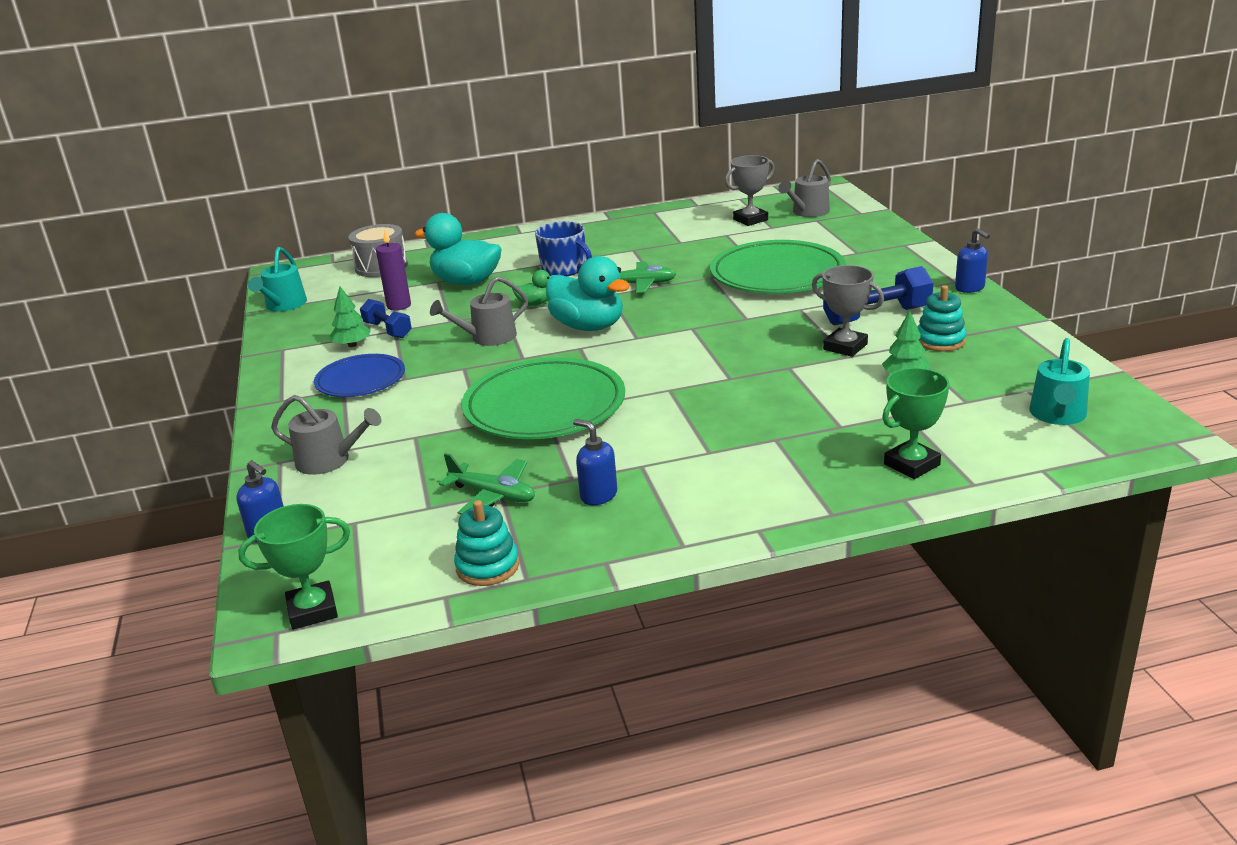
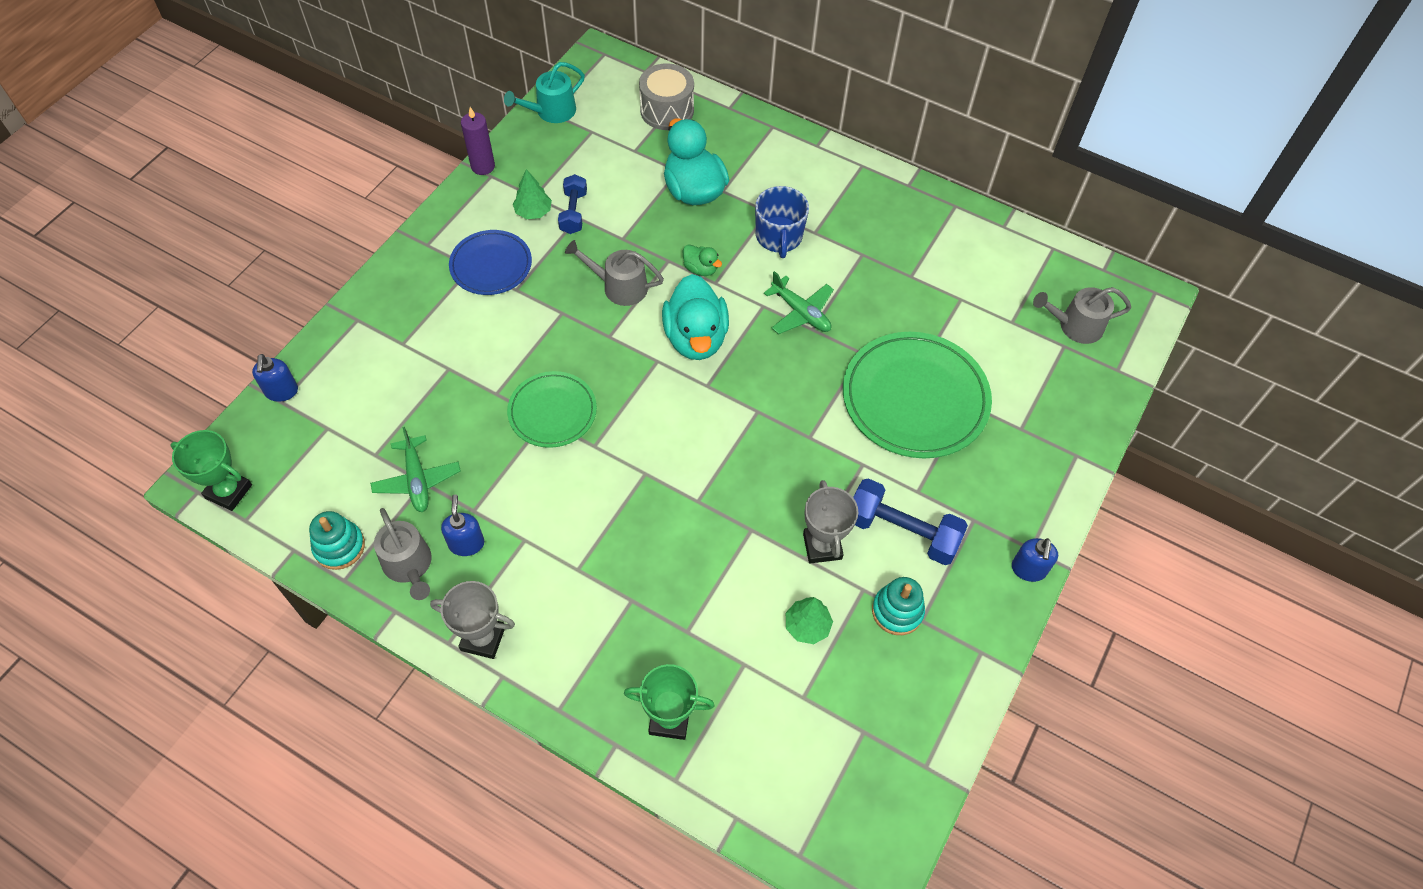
camera: 40 degrees right, 30 degrees up
grey watering can [271,395,381,475] -> grey watering can moved to [374,508,432,600]
purple candle [376,230,411,311] -> purple candle moved to [461,107,495,175]
green plate [461,357,625,439] -> green plate [507,371,597,448], size x0.59
grey trophy [725,155,775,226] -> grey trophy moved to [430,581,515,659]
turquoise watering can [1029,338,1090,425] -> none

